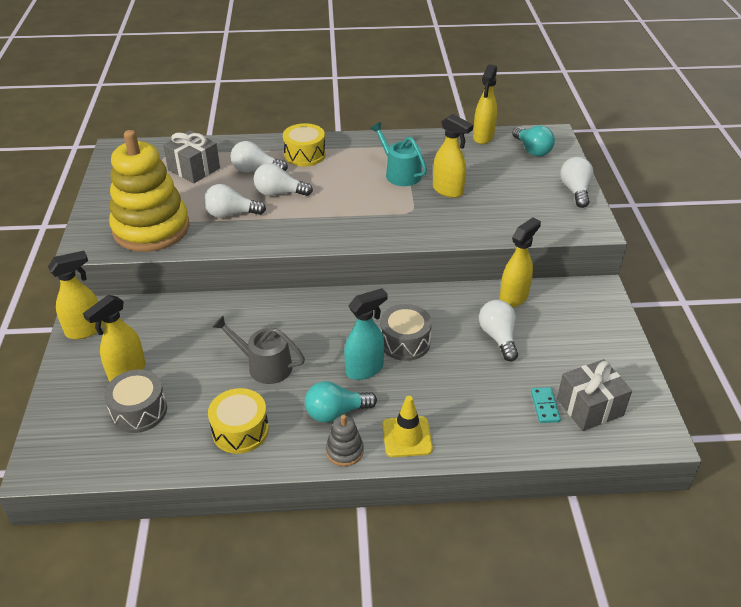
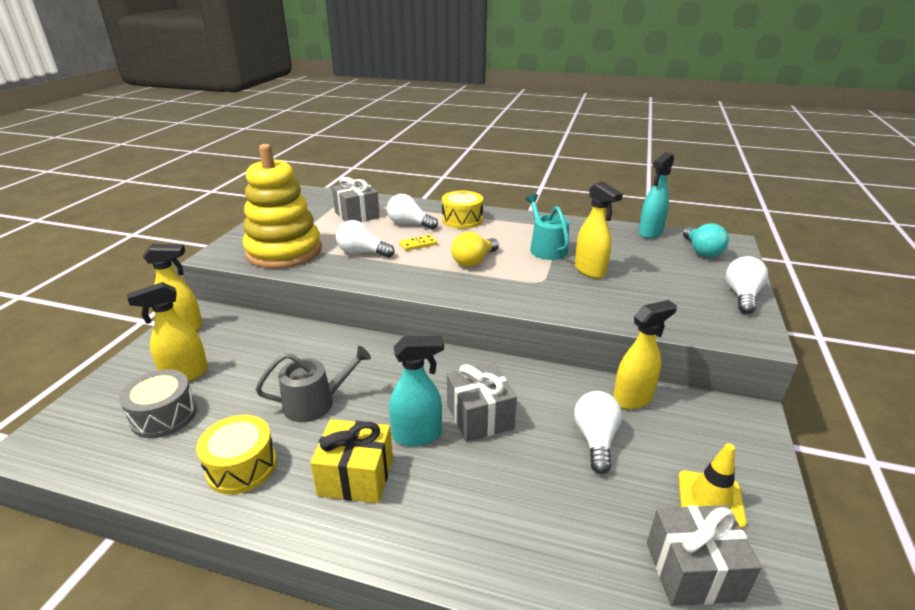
camera: 20 degrees right, 10 degrees down
grey watering can [213,316,305,384] -> grey watering can turned 120 degrees clockwise [256,346,371,422]
white light bulb [253,163,313,196] -> yellow domino [399,235,437,251]
turquoise light bulb [305,381,377,422] -> yellow gift [310,419,393,503]
grey stacking toy [326,415,364,466] -> none
grey drum [380,304,432,361] -> grey gift [447,363,517,442]
yellow traffic cone [382,396,433,457] -> yellow traffic cone moved to [678,443,747,529]
yellow spray bottle [473,65,497,144] -> turquoise spray bottle [638,152,674,239]
turquoise domino [531,387,561,423] -> none
none -> yellow light bulb [451,232,499,267]

